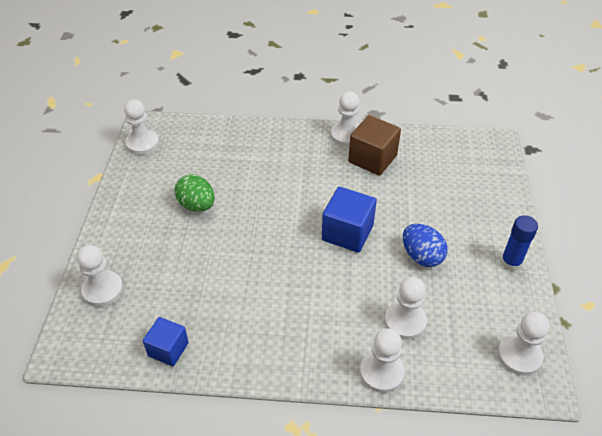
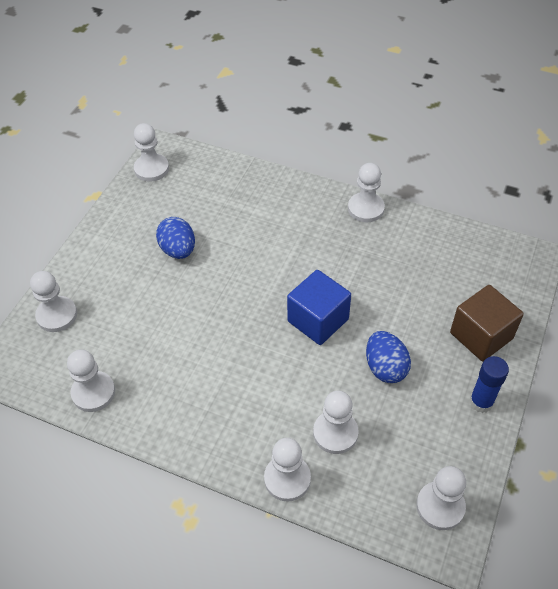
camera: 20 degrees right, 5 degrees up
blue cube [143,317,189,366] -> white pawn [67,349,115,412]
green egg [174,174,215,212] -> blue egg [156,217,195,259]
brown cube [348,115,401,176] -> brown cube moved to [450,285,524,361]

